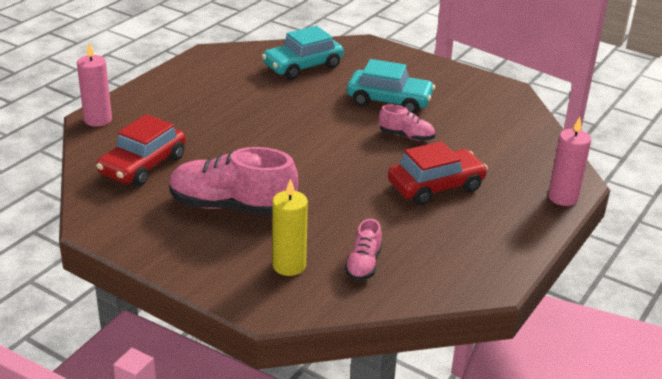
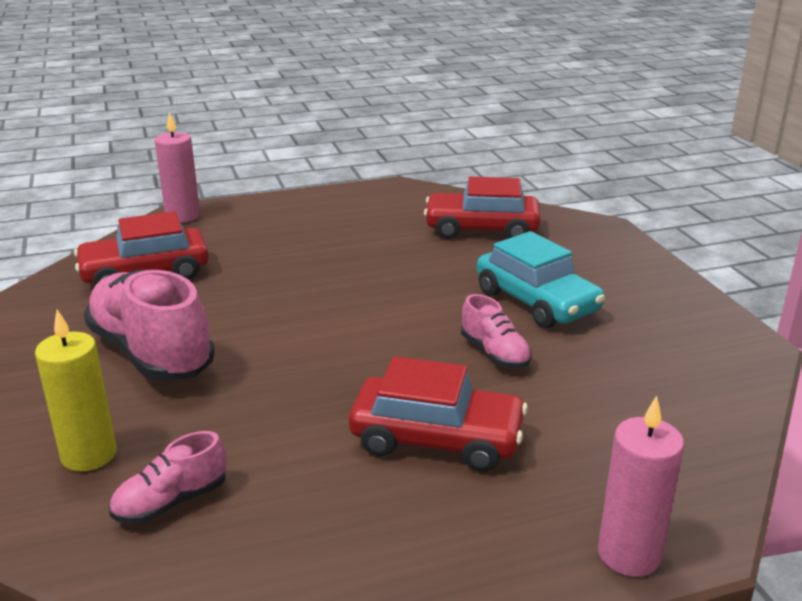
camera: 40 degrees right, 5 degrees down
turquoise car [262,26,344,80] -> red car [424,177,541,239]

